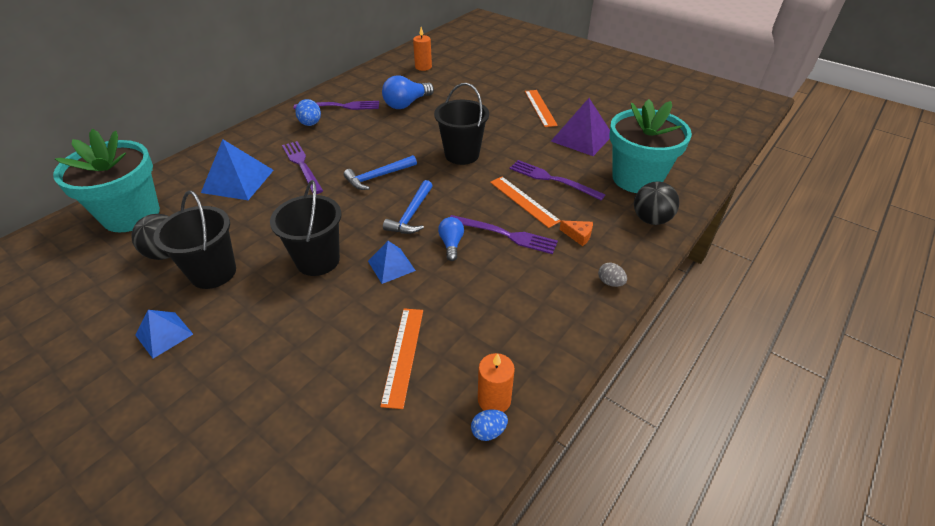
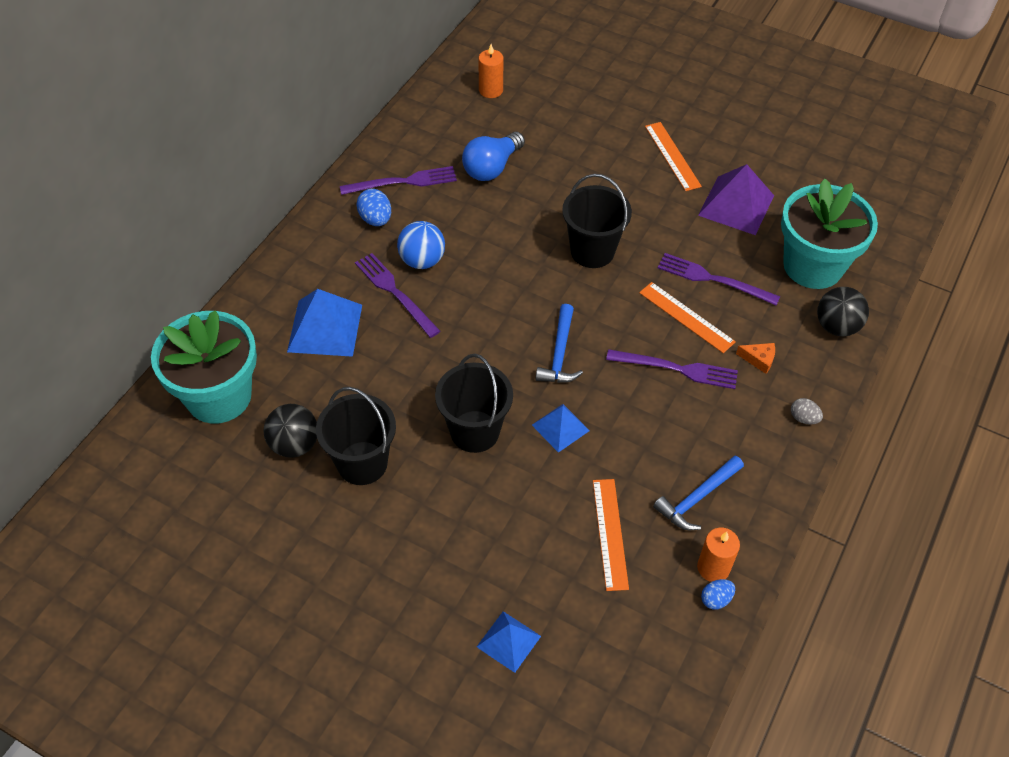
camera: 10 degrees left, 10 degrees up
blue pyramid [135,310,193,359] -> blue pyramid moved to [477,611,541,673]
blue hammer [343,155,417,190] -> blue hammer moved to [653,456,744,530]
blue light bulb [438,217,464,261] -> none
none -> blue ball [397,221,445,269]

